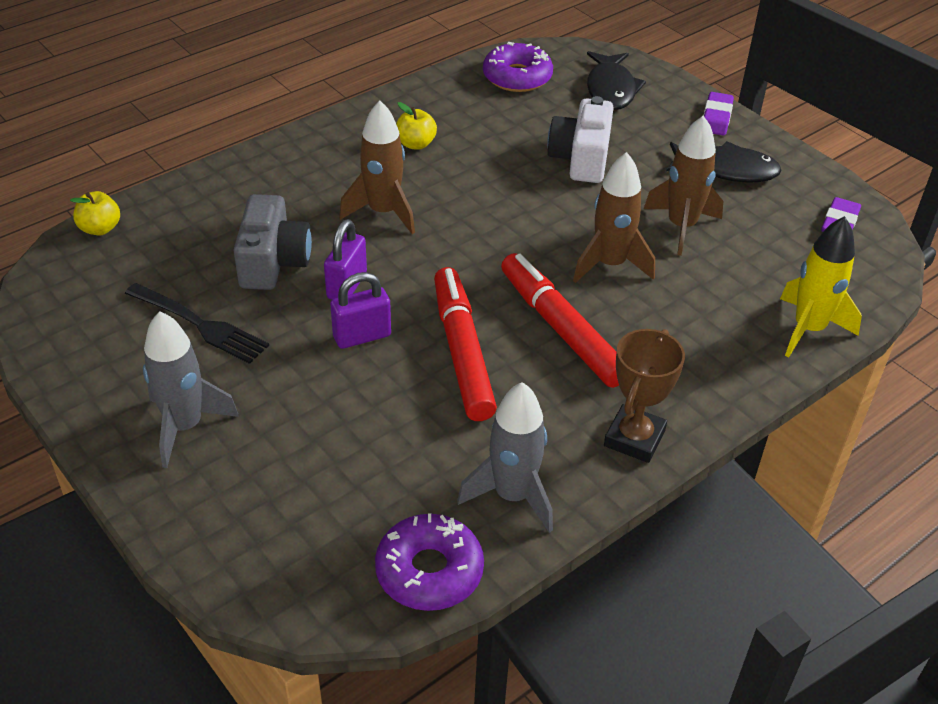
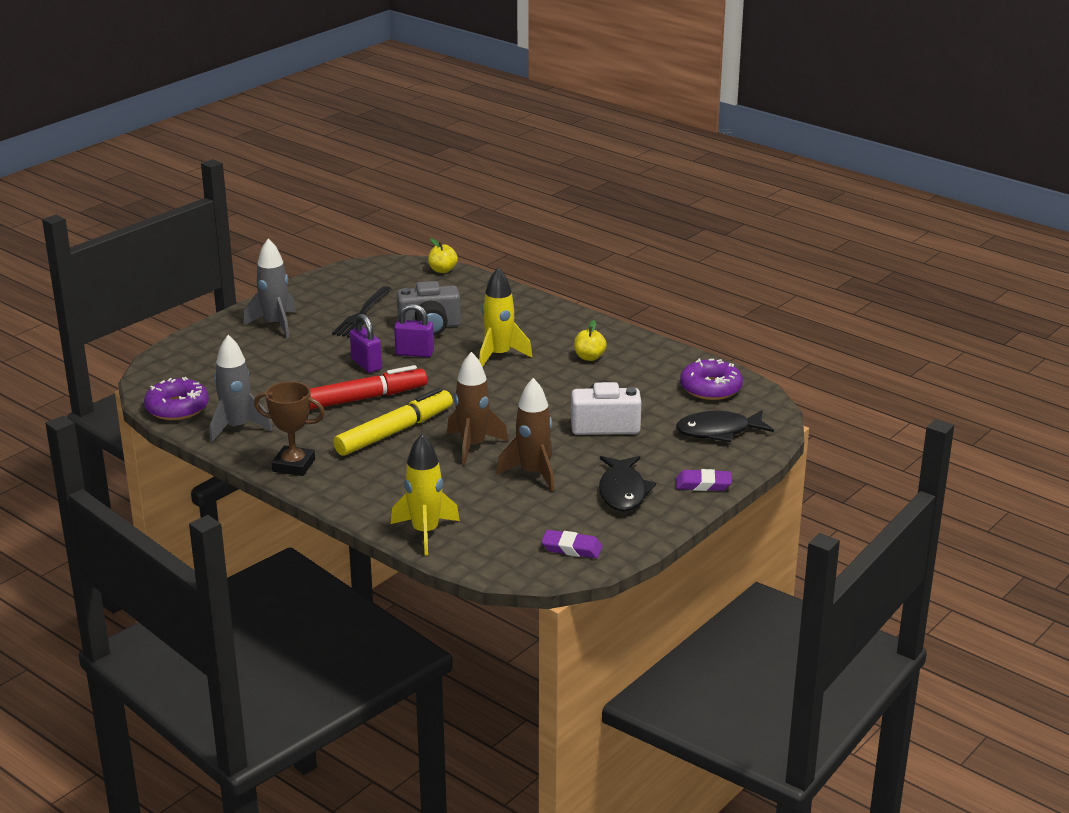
camera: 80 degrees right, 15 degrees down
brown rocket [339,101,415,234] -> yellow rocket [479,267,532,367]
red marker [501,253,619,388] -> yellow marker [333,388,453,456]

